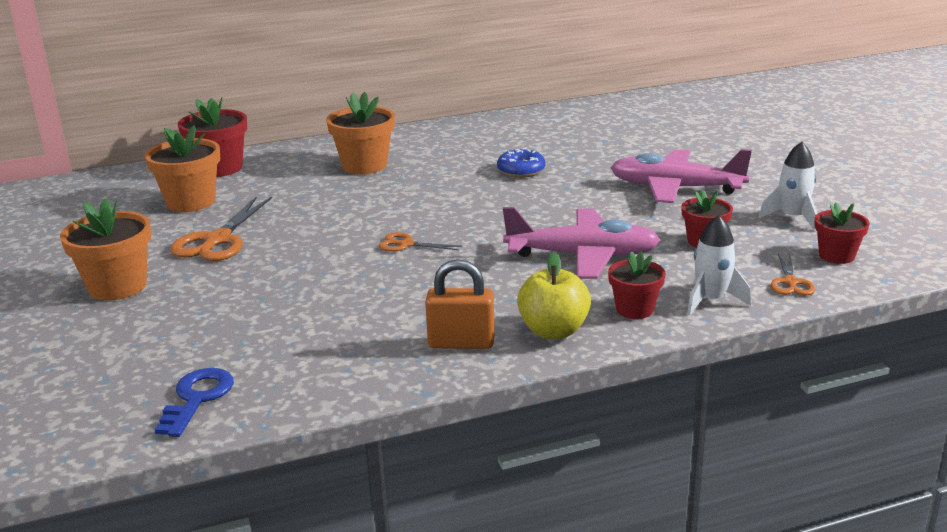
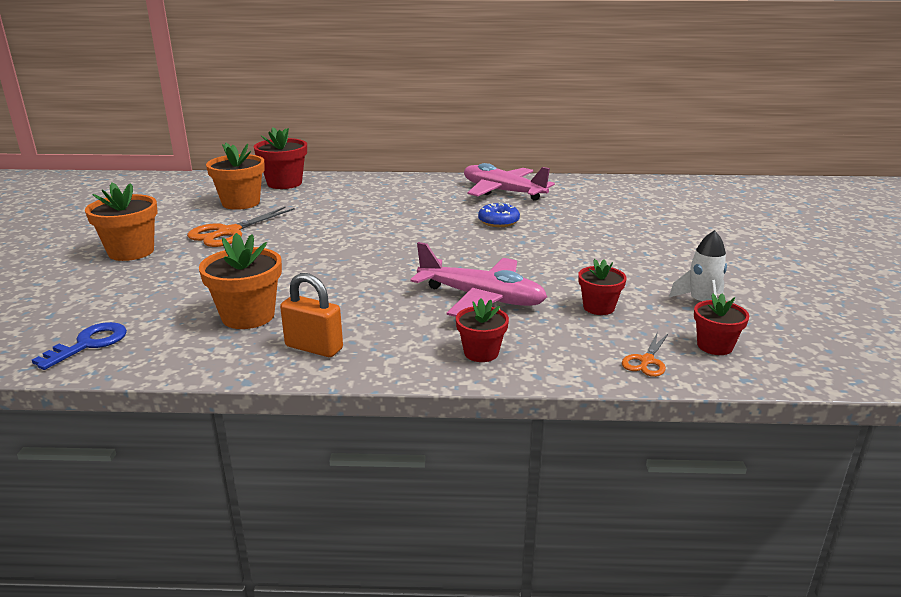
camera: 20 degrees right, 0 degrees up
orange flower pot [326,92,395,174] -> orange flower pot moved to [199,233,282,329]
orange scissors [379,232,462,252] -> none
yellow apple [517,252,591,339] -> none
pink plane [610,149,752,203] -> pink plane moved to [464,163,555,201]
white rocket [687,215,751,315] -> none

